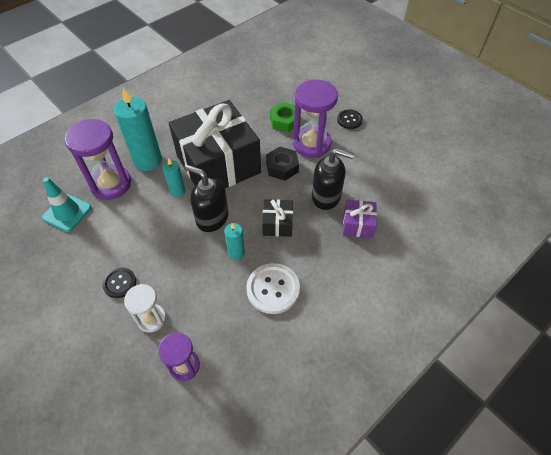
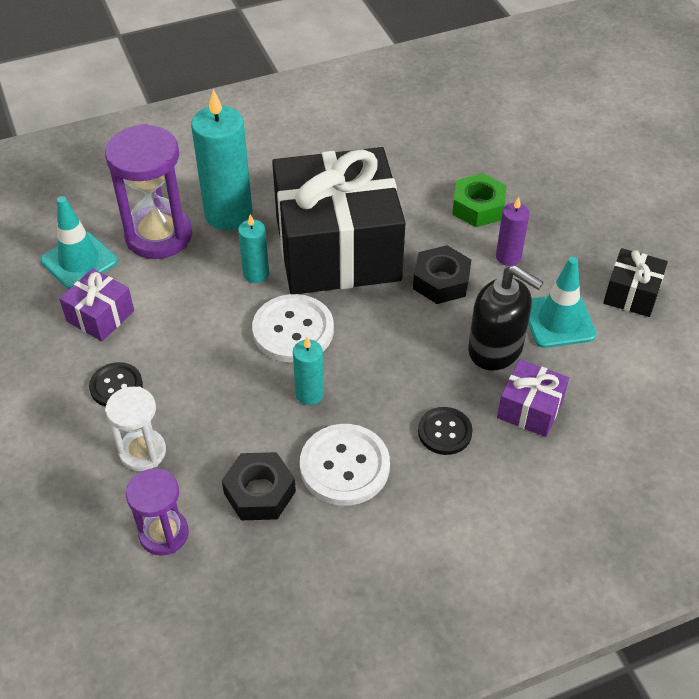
camera: 20 degrees right, 5 degrees down
black soap dispenser [184,165,229,232] -> white button [252,294,334,362]
black gift [262,199,293,237] -> black gift moved to [603,248,668,317]
purple hourglass [293,80,338,158] -> purple candle [496,197,530,266]
black button [337,109,363,129] -> black button moved to [418,407,473,455]
none -> purple gift [59,269,134,341]
none -> black nut [222,452,296,521]
none -> turquoise traffic cone [528,257,597,348]

